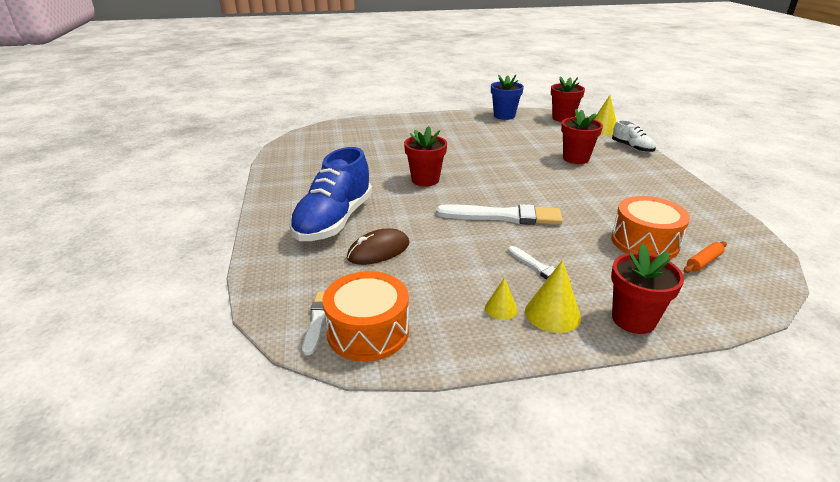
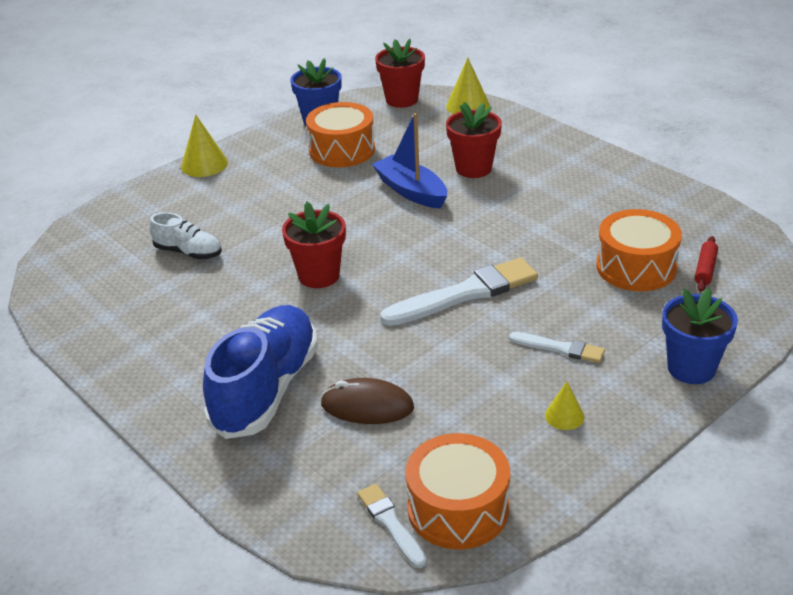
camera: 30 degrees left, 5 degrees up
blue shoe [289,147,372,241] -> blue shoe turned 150 degrees counterclockwise [203,305,318,439]
brown mouse [347,229,409,265] -> brown mouse turned 75 degrees clockwise [321,378,414,424]
yellow cone [525,260,581,333] -> yellow cone moved to [181,114,228,177]
red flower pot [611,244,684,334] -> blue flower pot [662,288,738,384]
white shoe [612,120,656,153] -> white shoe moved to [149,212,222,259]
orange rolling pin [684,241,727,273] -> red rolling pin [695,236,718,292]
none -> orange drum [306,102,375,167]
none -> blue boat [372,113,447,209]

